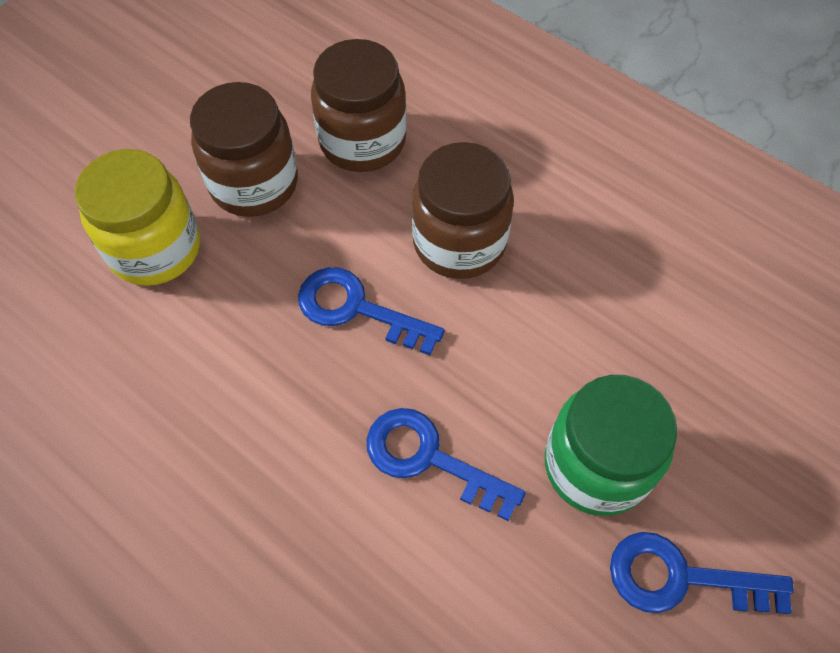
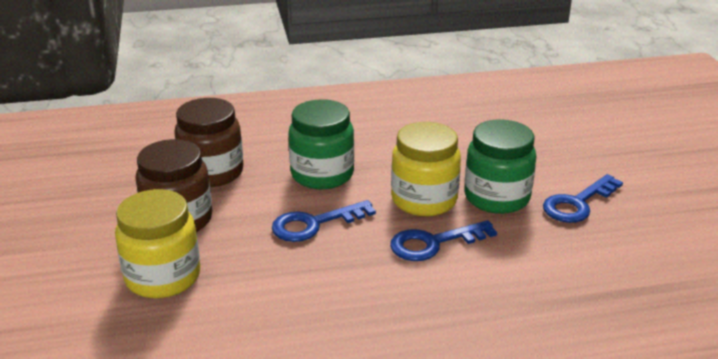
camera: 50 degrees left, 30 degrees down
brown jar [412,142,514,279] -> green jar [289,99,354,189]
none -> yellow jar [391,122,461,216]

